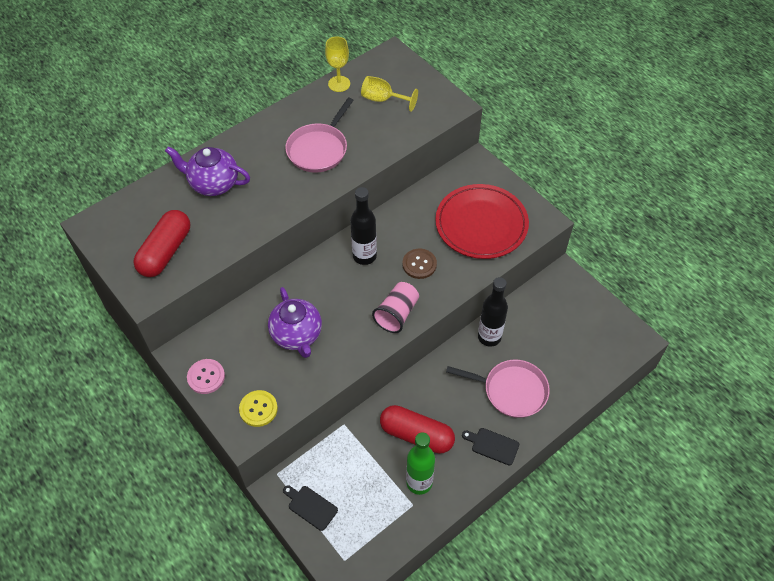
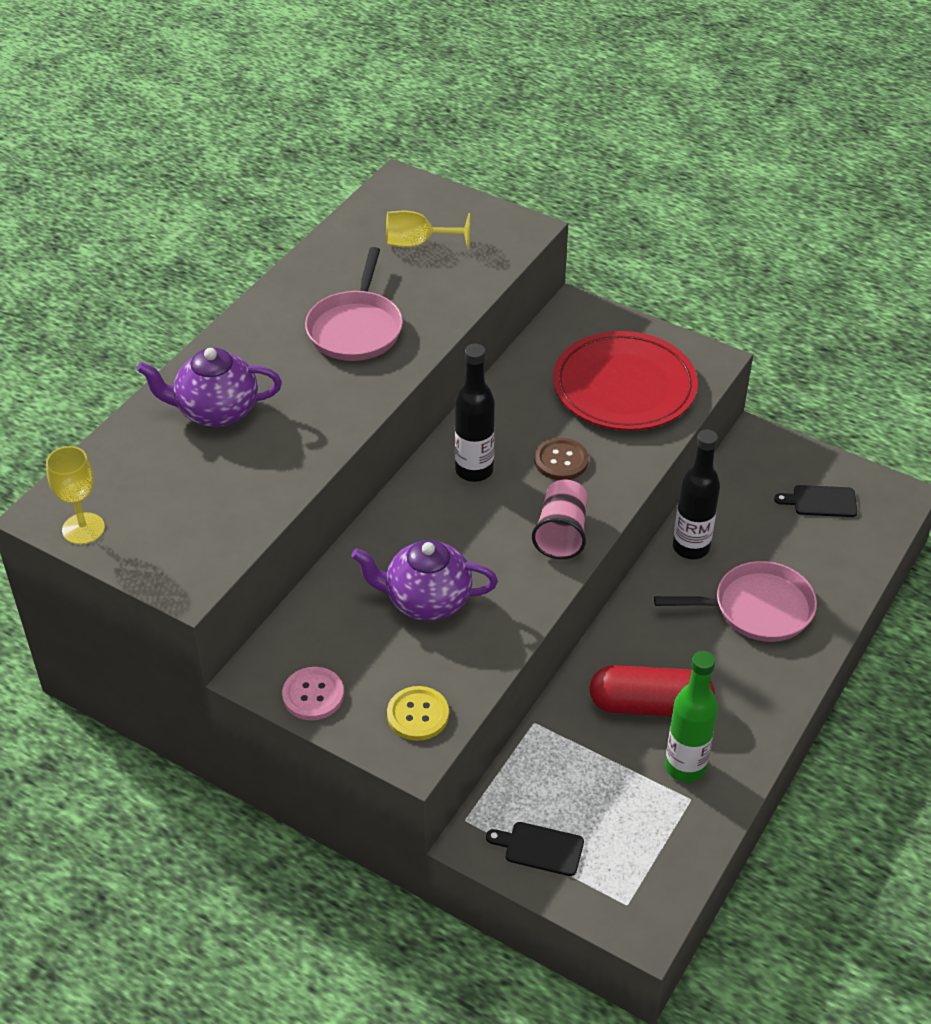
camera: 20 degrees left, 10 degrees down
red capsule [133,210,190,277] -> none
purple teapot [268,287,322,358] -> purple teapot turned 135 degrees clockwise [351,540,498,621]
yellow goblet [325,36,350,92] -> yellow goblet moved to [46,446,105,545]
black cutting board [462,428,519,466] -> black cutting board moved to [774,485,857,517]

